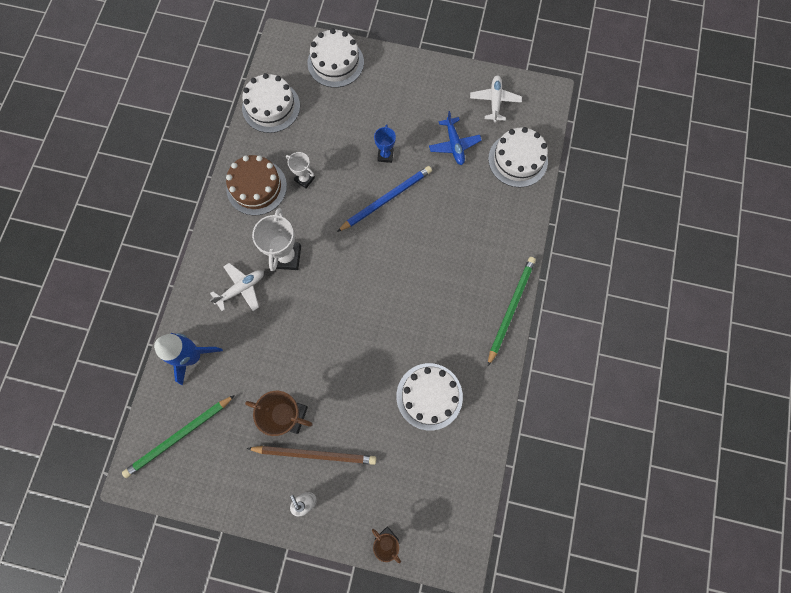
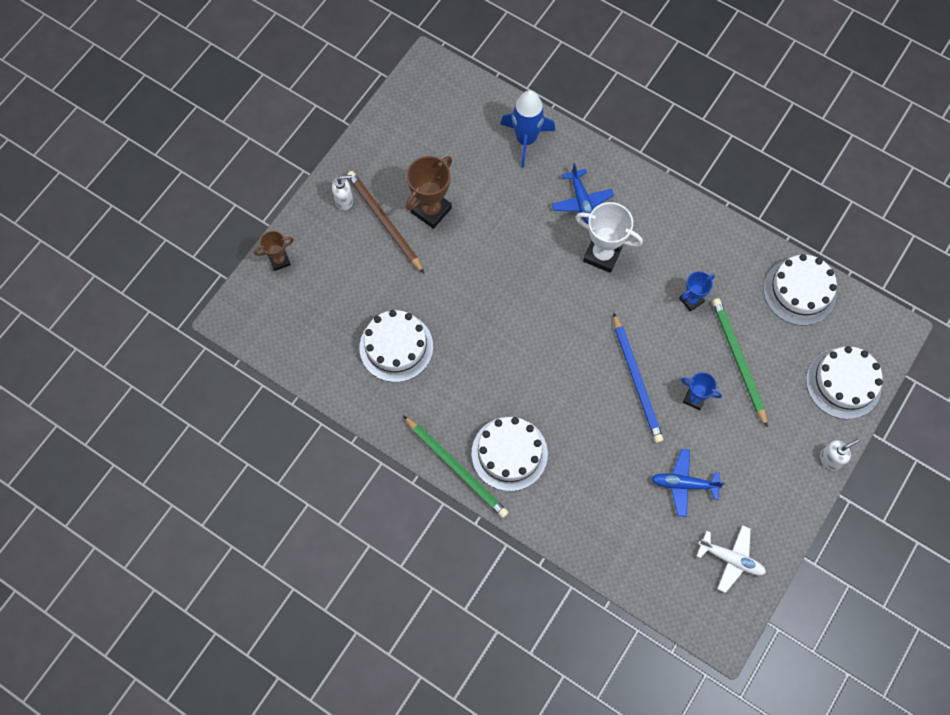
camera: 110 degrees right, 5 degrees down
green pencil [122,395,235,478] -> green pencil moved to [712,298,768,428]
white plane [210,263,264,311] -> blue plane [552,163,614,224]
brown cake [226,155,287,215] -> none
brown pencil [247,446,376,465] -> brown pencil turned 120 degrees clockwise [347,171,424,273]
white trophy [286,152,315,188] -> blue trophy [679,271,715,312]
white cake [488,127,548,187] -> white cake moved to [472,417,548,491]
none -> white soap dispenser [820,439,859,471]

